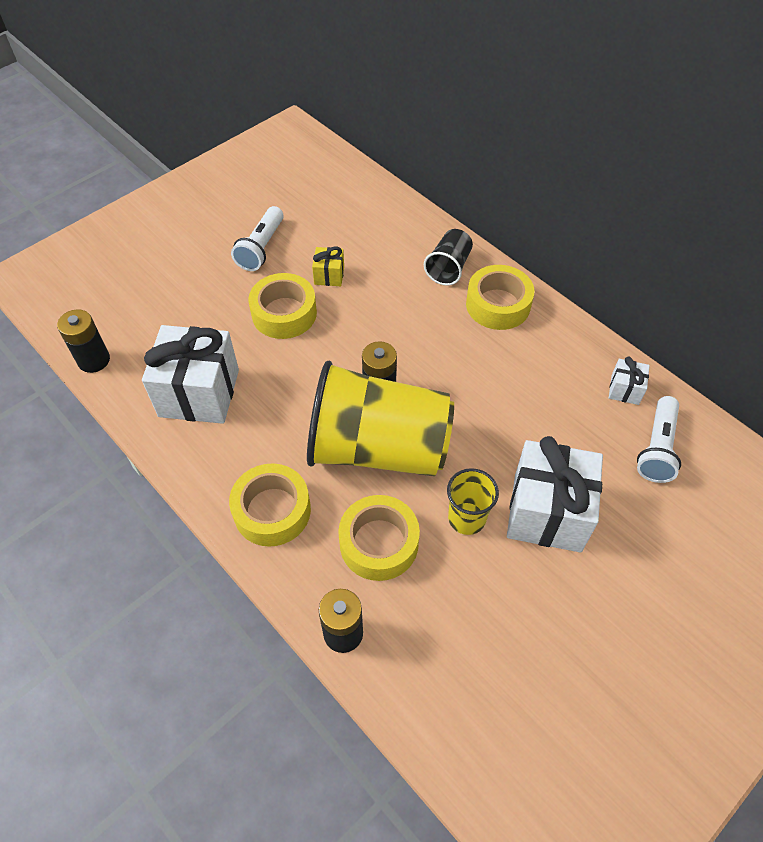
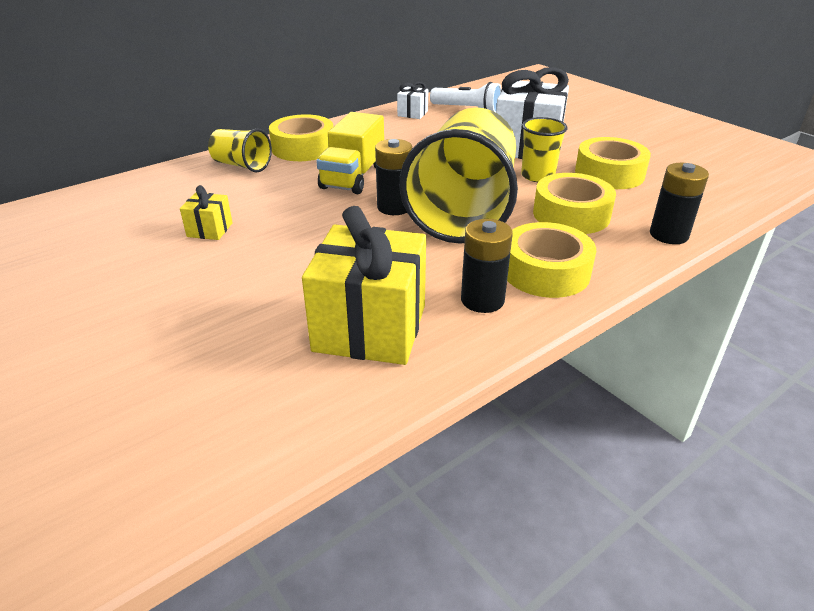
camera: 85 degrees left, 20 degrees down
black battery [57,309,110,373] -> black battery moved to [461,219,513,313]
white gift [142,325,239,424] -> yellow gift [302,206,426,365]
white flashlight [231,206,284,271] -> none
yellow tape [248,273,317,339] -> yellow tape moved to [575,137,651,189]
black cup [424,229,473,286] -> yellow cup [208,129,272,172]
none -> yellow truck [316,112,384,194]

